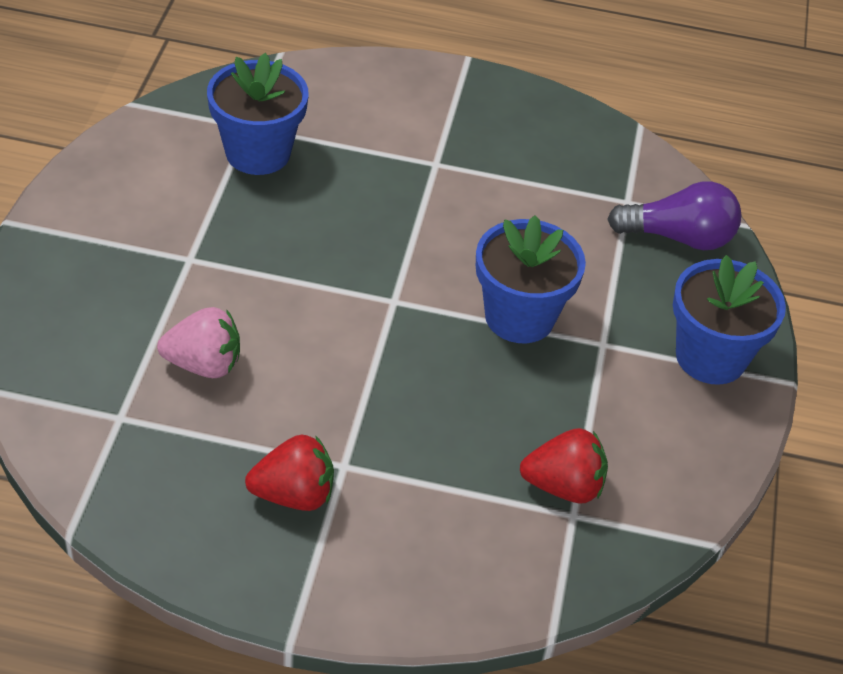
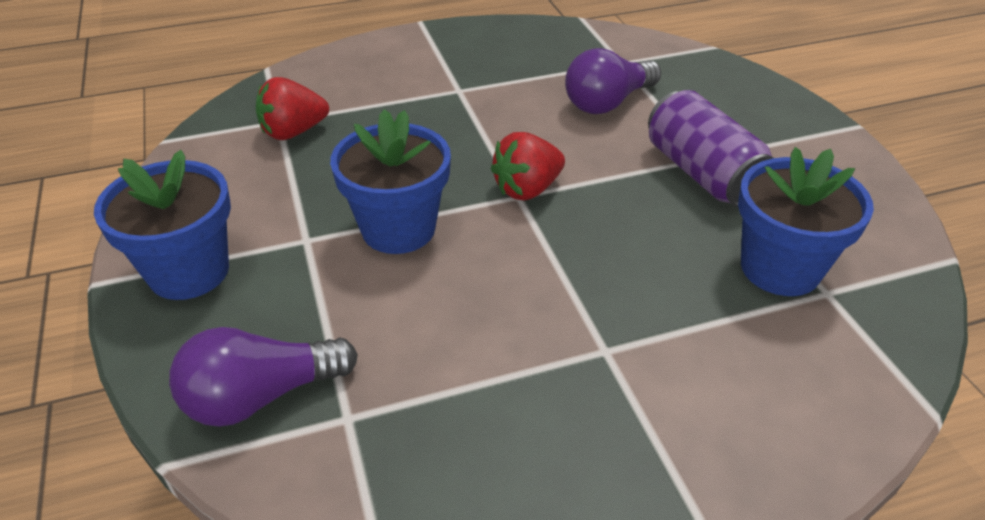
camera: 155 degrees right, 5 degrees down
pink strawberry [157,307,240,378] -> purple light bulb [565,48,661,114]
red strawberry [245,435,334,511] -> red strawberry moved to [491,132,565,200]
none -> purple can [648,90,773,207]

